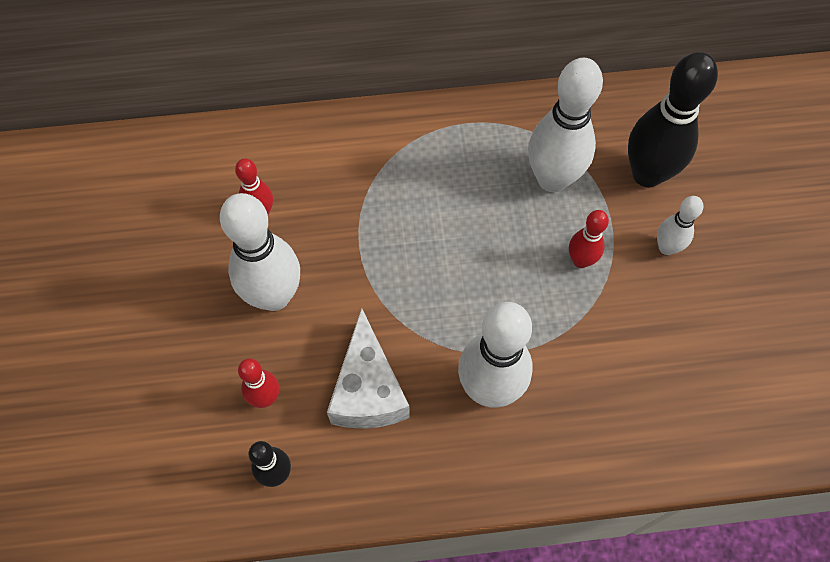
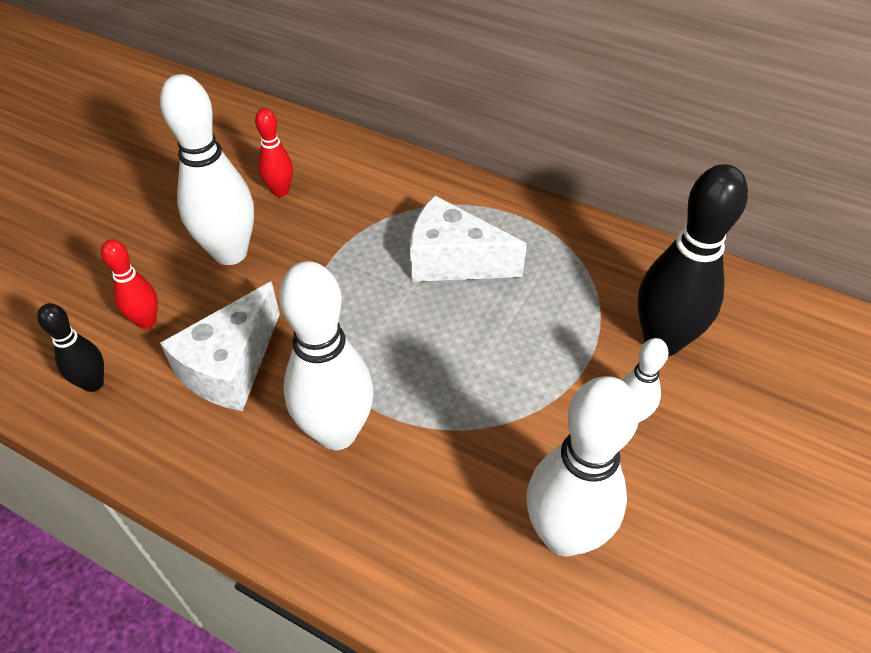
camera: 35 degrees right, 15 degrees down
white bowling pin [528,58,603,192] -> white bowling pin moved to [527,376,640,556]
red bowling pin [569,210,609,268] -> none
none -> white cheese [410,196,527,282]

